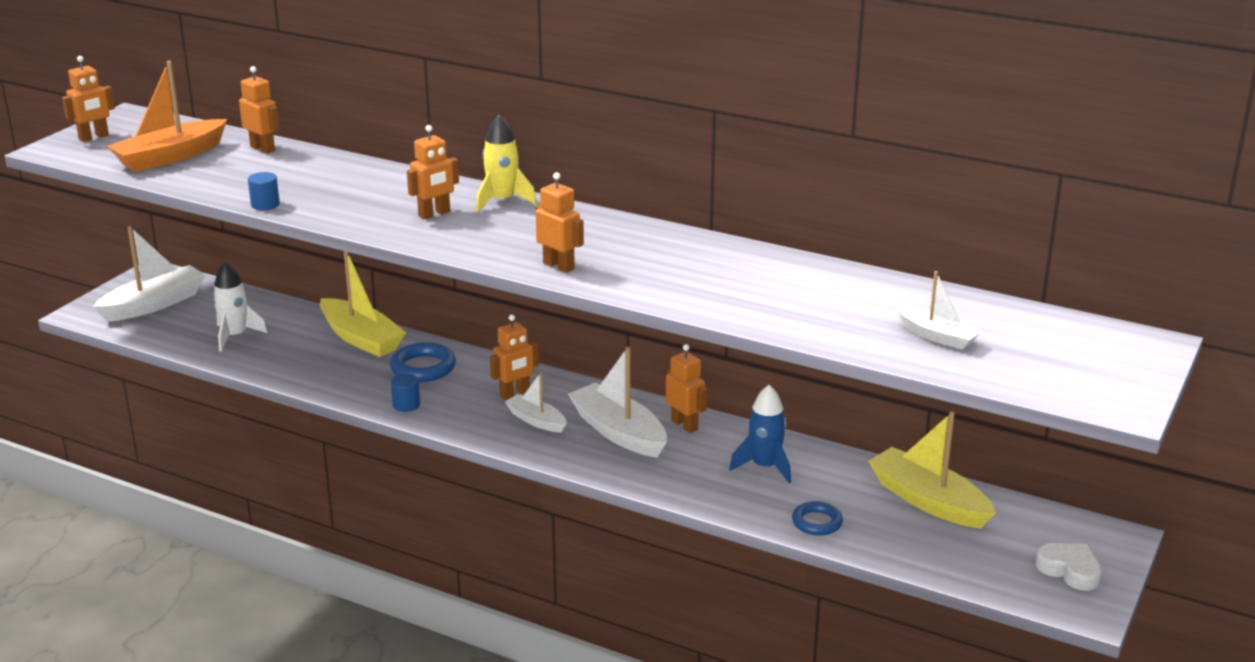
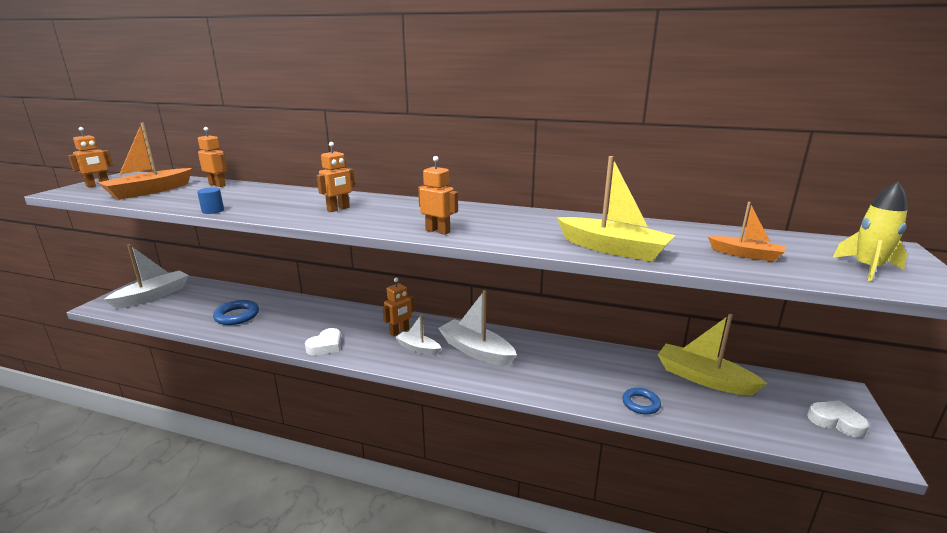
camera: 10 degrees left, 5 degrees down
white rocket [213,262,267,352] -> none
yellow boat [320,251,406,357] -> yellow boat moved to [557,156,675,262]
blue ring [390,342,456,382] -> blue ring moved to [213,300,259,325]
blue cylinder [391,373,420,412] -> white heart [305,328,341,355]
yellow rocket [476,114,537,212] -> yellow rocket moved to [833,181,908,281]
orange robot [666,344,707,433] -> none
blue rocket [729,385,791,483] -> none
white boat [897,271,981,350] -> orange boat [708,202,785,262]

